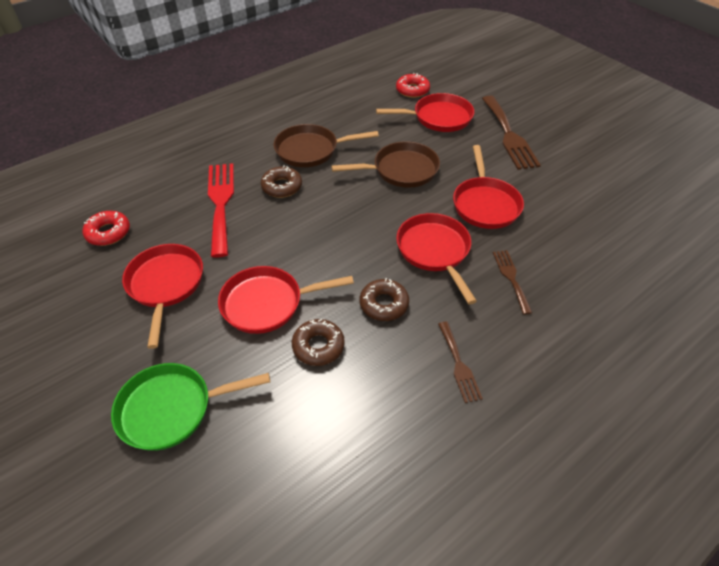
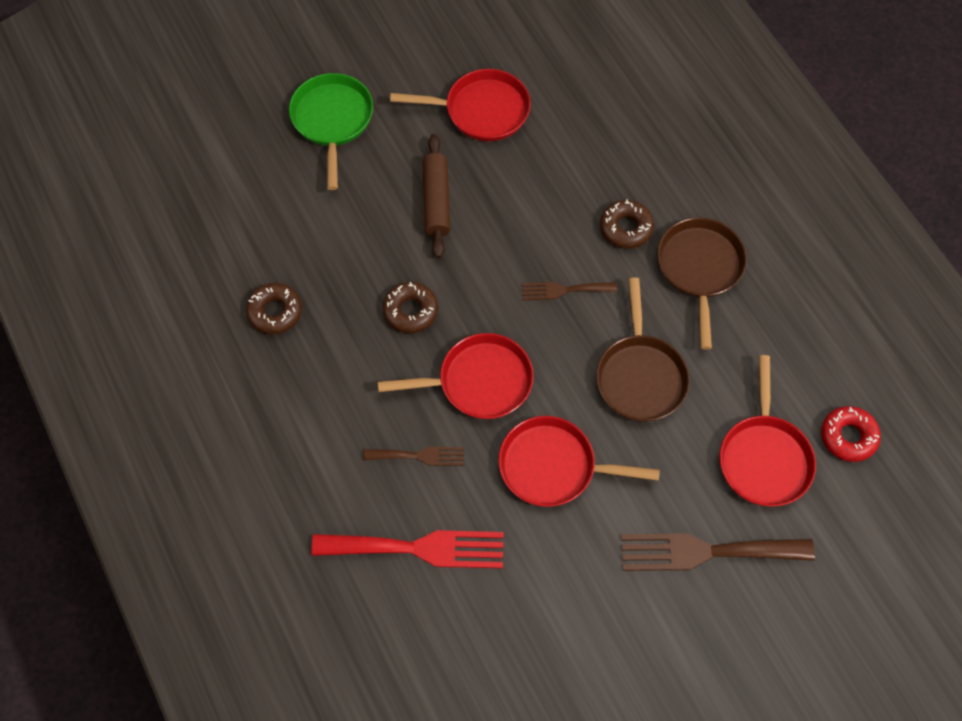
camera: 100 degrees right, 15 degrees up
red donut [83,211,130,246] -> none
red fork [208,163,234,258] -> red fork moved to [311,530,504,568]
red pan [218,266,354,334] -> brown rolling pin [422,134,450,258]
brown donut [292,318,345,366] -> brown donut moved to [246,283,302,334]
brown fork [438,322,483,403] -> brown fork moved to [521,282,617,300]

